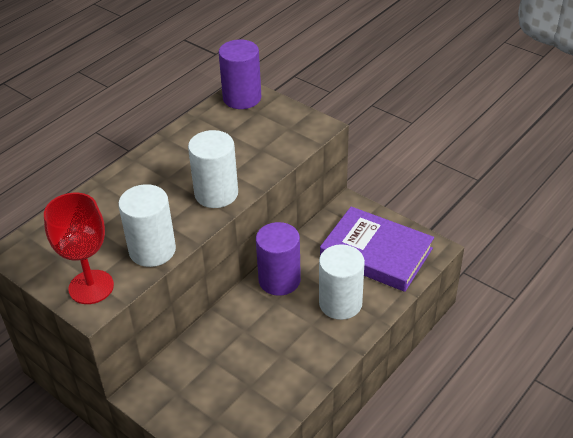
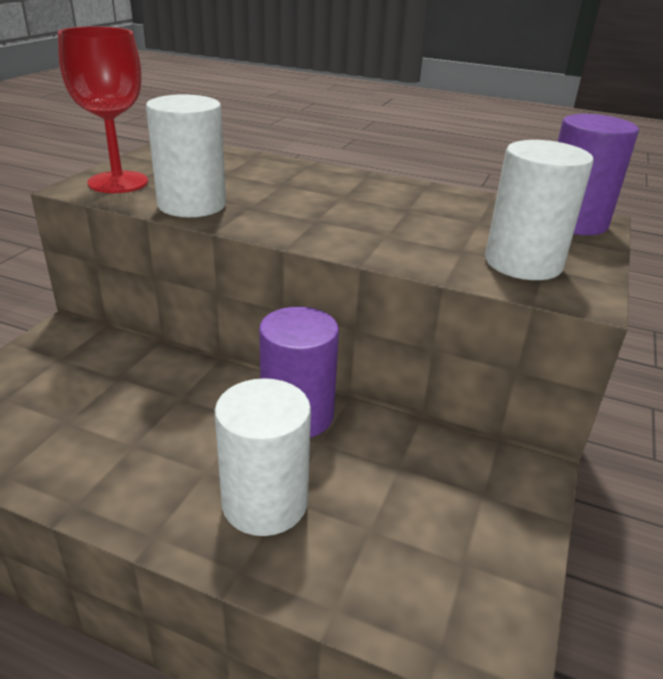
camera: 70 degrees right, 10 degrees down
white cylinder [188,130,238,208] -> white cylinder moved to [485,140,594,280]
purple book [320,206,434,292] -> none

